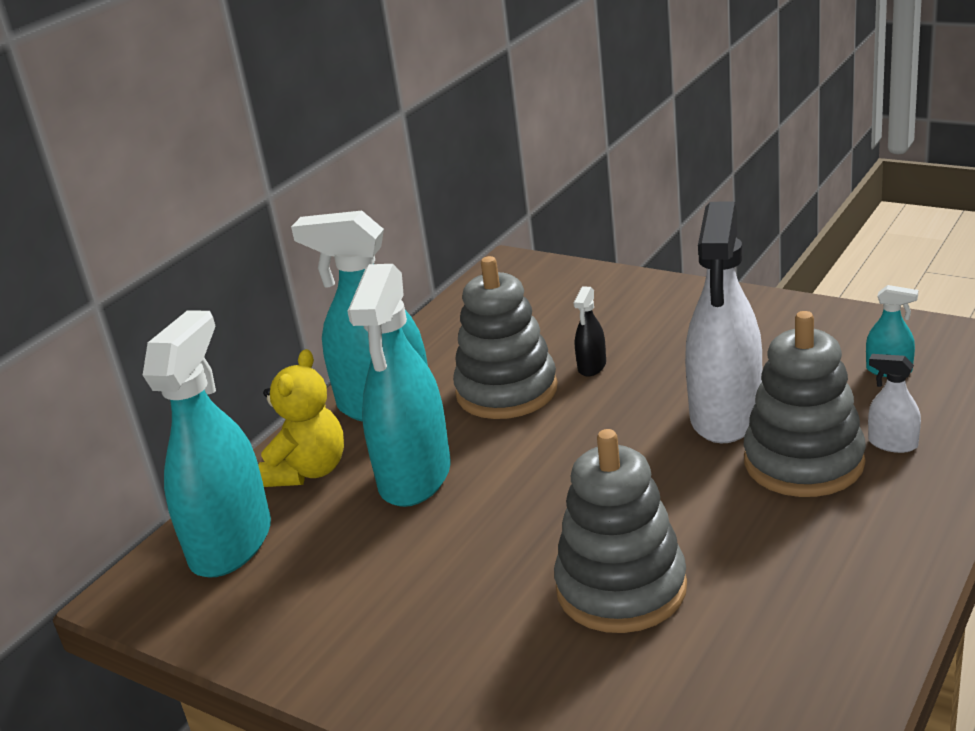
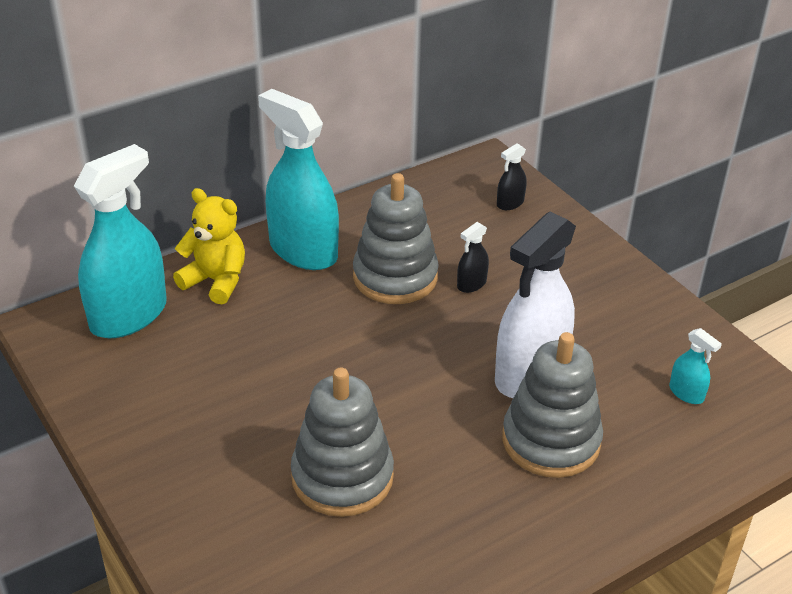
camera: 20 degrees right, 10 degrees up
yellow teddy bear [258,349,344,487] -> yellow teddy bear turned 105 degrees counterclockwise [173,188,245,304]
turquoise spray bottle [347,264,451,507] -> none
white spray bottle [868,354,921,453] -> none
none -> black spray bottle [497,143,527,210]

